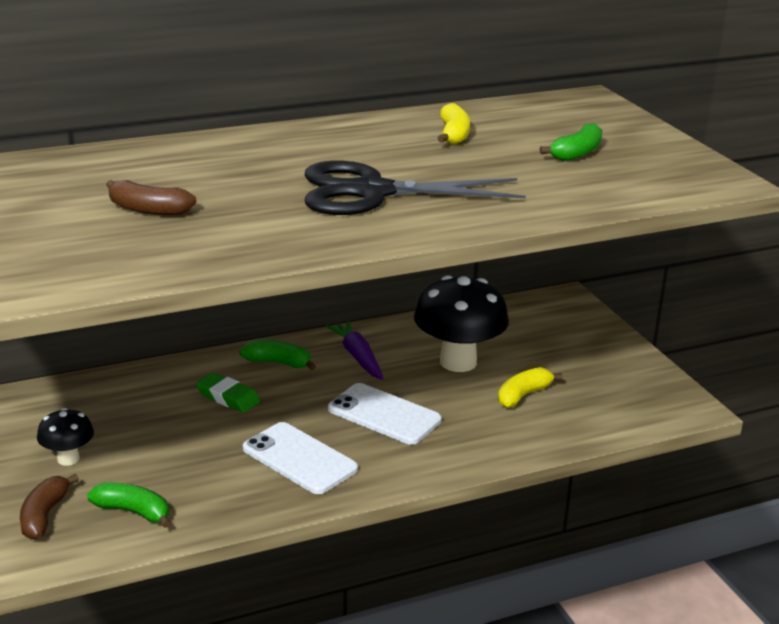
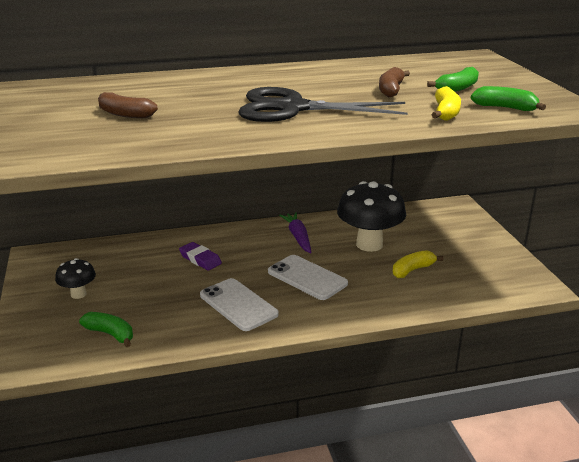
camera: 10 degrees right, 0 degrees up
brown banana [20,474,79,540] -> brown banana moved to [379,67,410,97]
green eraser [196,373,260,413] -> purple eraser [179,242,222,270]
green banana [239,340,316,370] -> green banana moved to [471,86,546,111]
yellow banana [438,103,470,145] -> yellow banana moved to [431,86,461,121]

